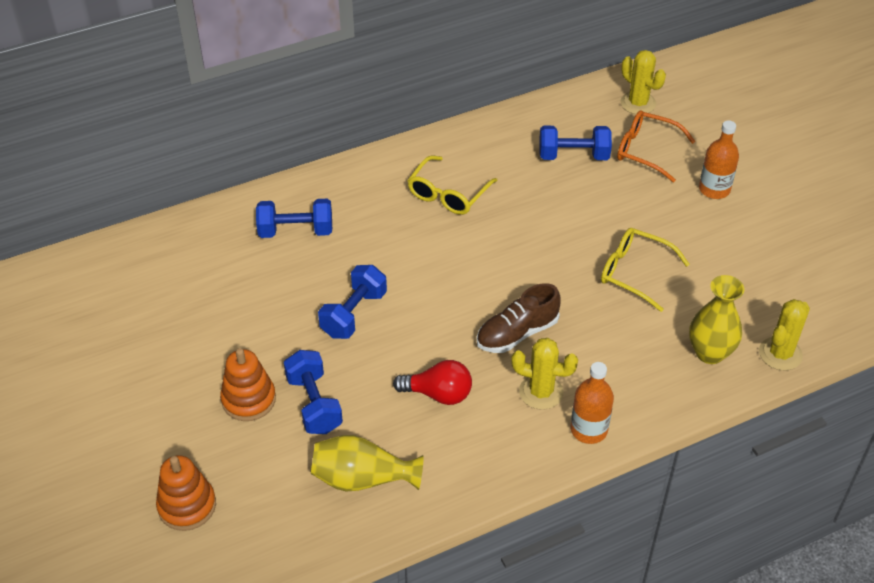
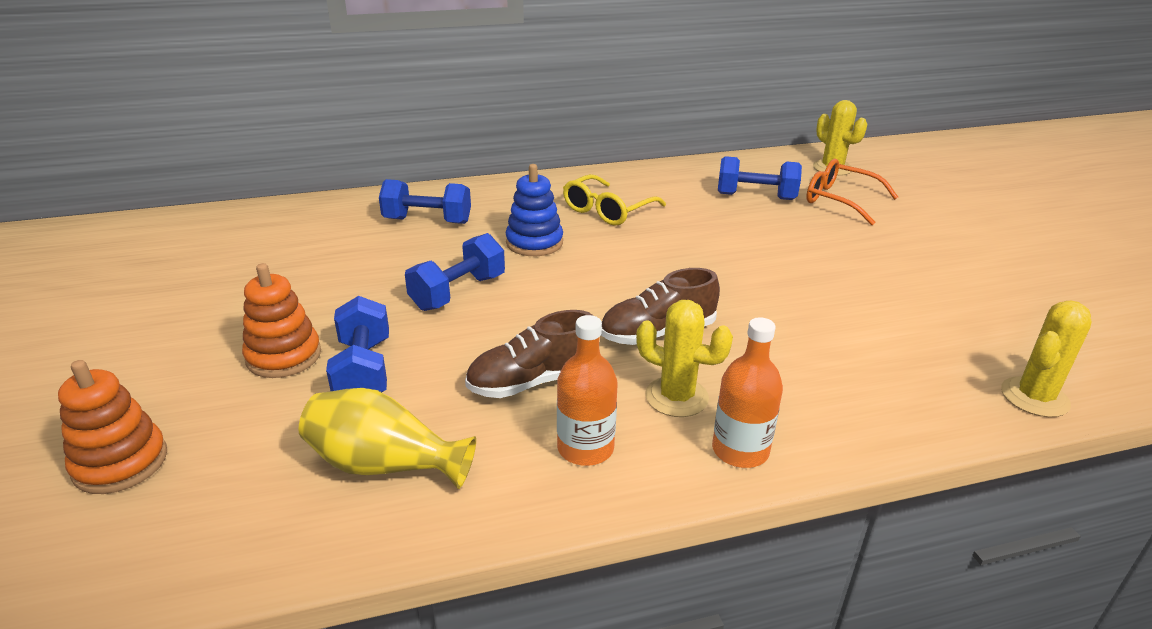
camera: 10 degrees right, 15 degrees down
red light bulb [393,360,472,405] -> brown shoe [465,310,593,398]
yellow glasses [601,228,690,312] -> none
yellow vase [689,275,744,364] -> none
orange bottle [699,120,739,199] -> orange bottle moved to [557,315,618,466]
none -> blue stacking toy [506,164,563,256]

